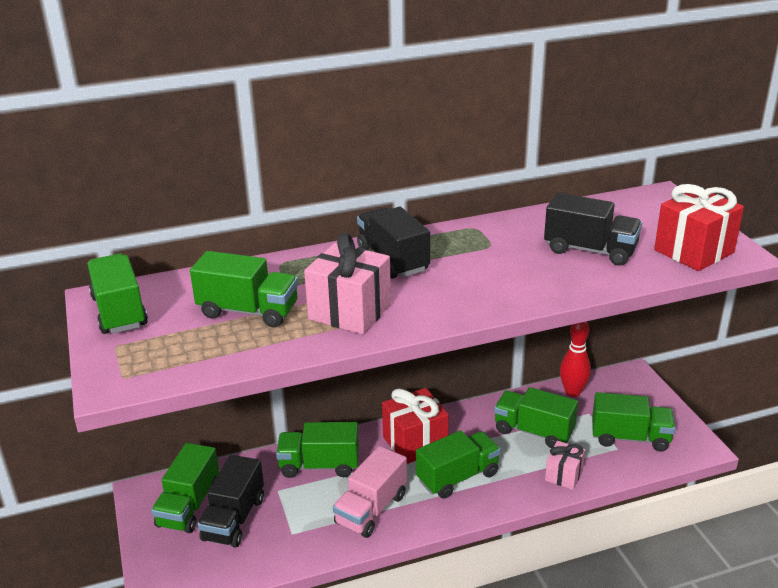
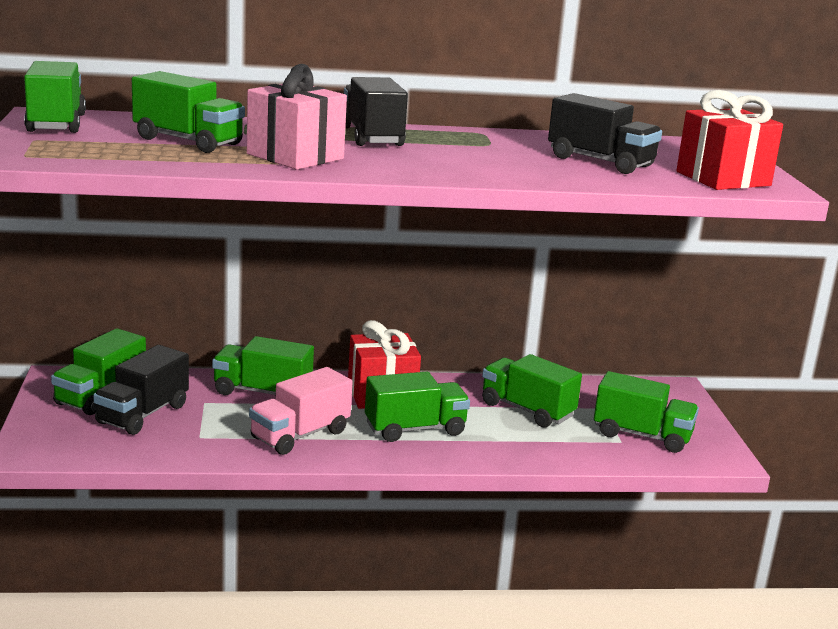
camera: 10 degrees right, 10 degrees down
pink gift [545,441,585,490] -> none
red bowling pin [560,322,591,397] -> none

